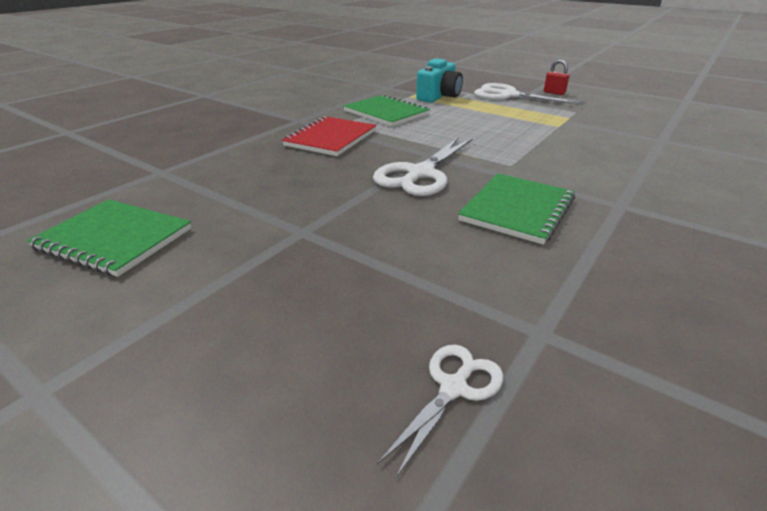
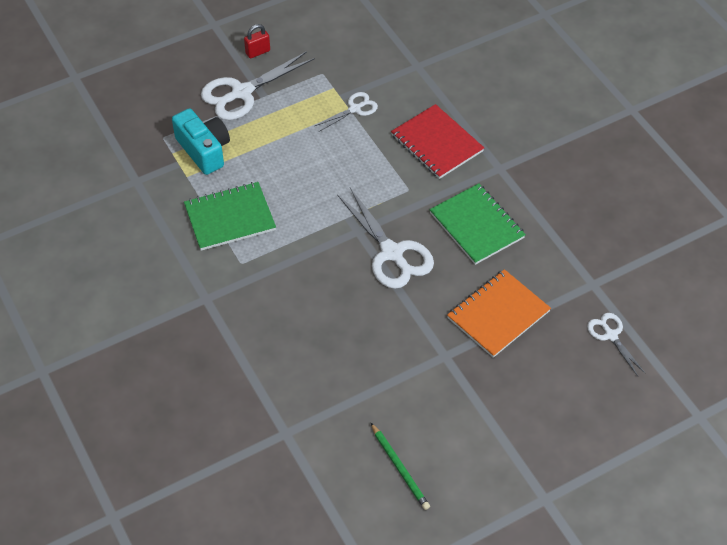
camera: 65 degrees left, 20 degrees up
green notebook [27,199,192,277] -> green pencil [371,423,430,510]
red notebook [282,116,377,156] -> red notebook moved to [391,104,484,179]
none -> white scissors [315,92,378,132]
none -> orange notebook [447,269,551,358]

